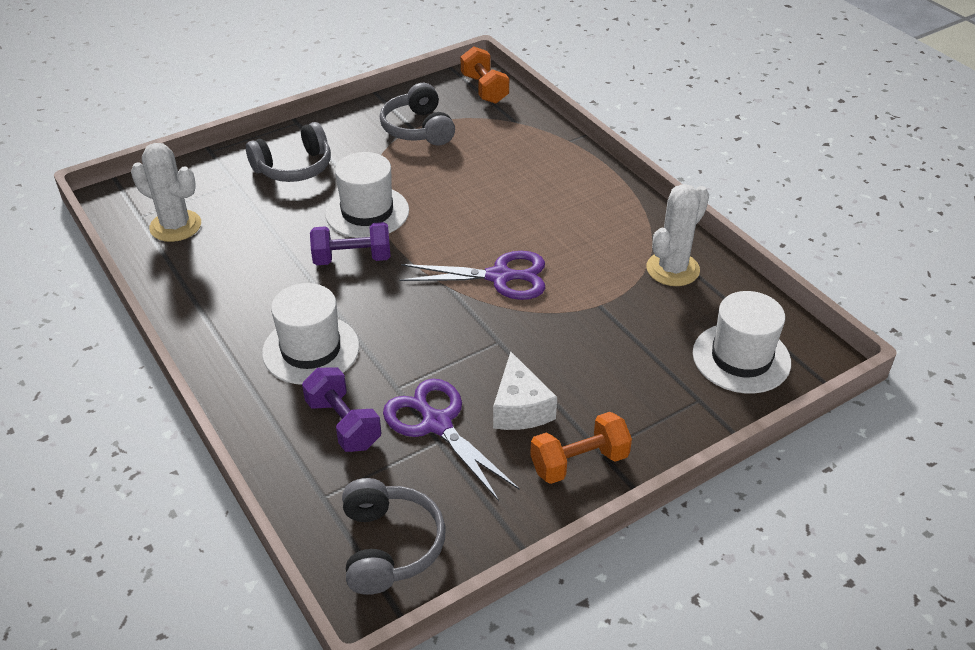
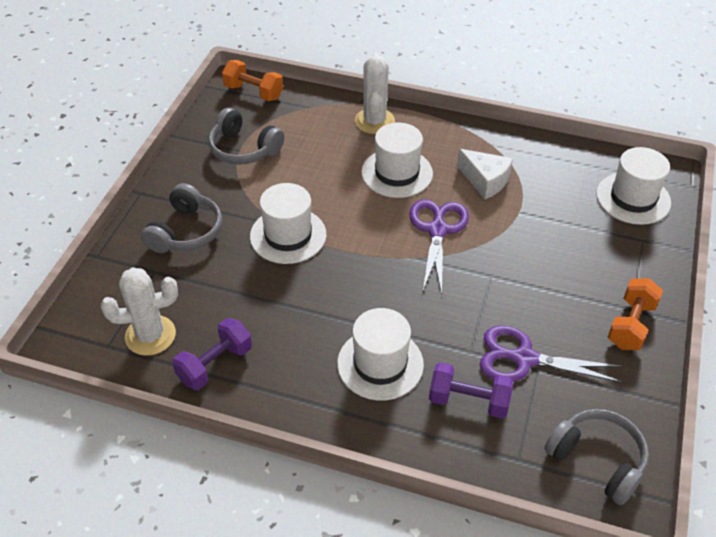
camera: 40 degrees left, 5 degrees up
purple dumbbell [310,222,391,265] -> purple dumbbell moved to [172,318,252,390]
purple scissors [399,251,545,300] -> purple scissors turned 45 degrees counterclockwise [409,199,469,294]
white cheese [493,351,557,430] -> white cheese moved to [457,149,513,199]
white cactus [646,184,709,286] -> white cactus moved to [355,53,395,134]
none -> white hat [361,122,433,198]

